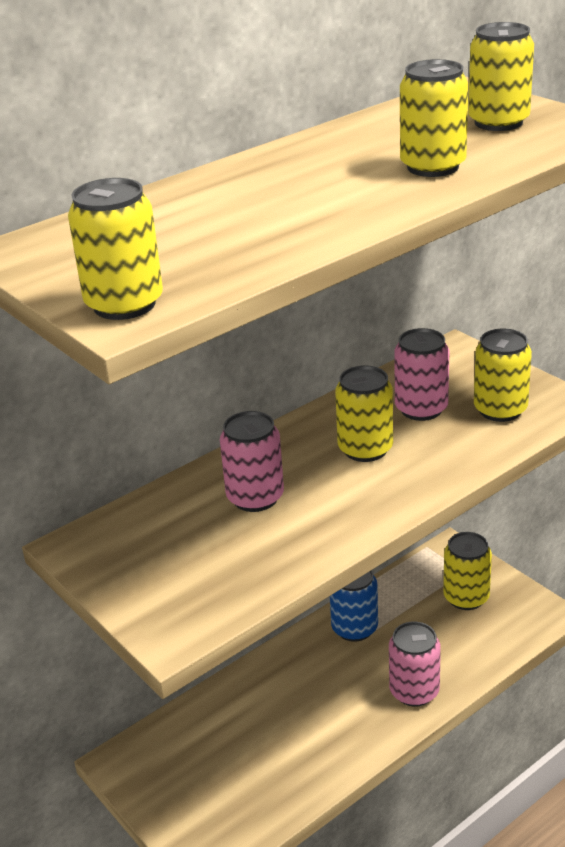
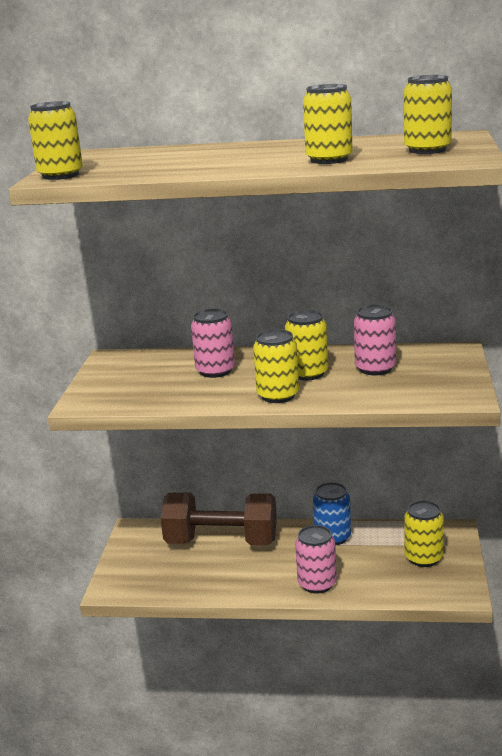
camera: 45 degrees right, 10 degrees down
yellow can [474,328,532,422] -> yellow can moved to [253,329,299,403]
none -> brown dumbbell [161,492,277,545]

